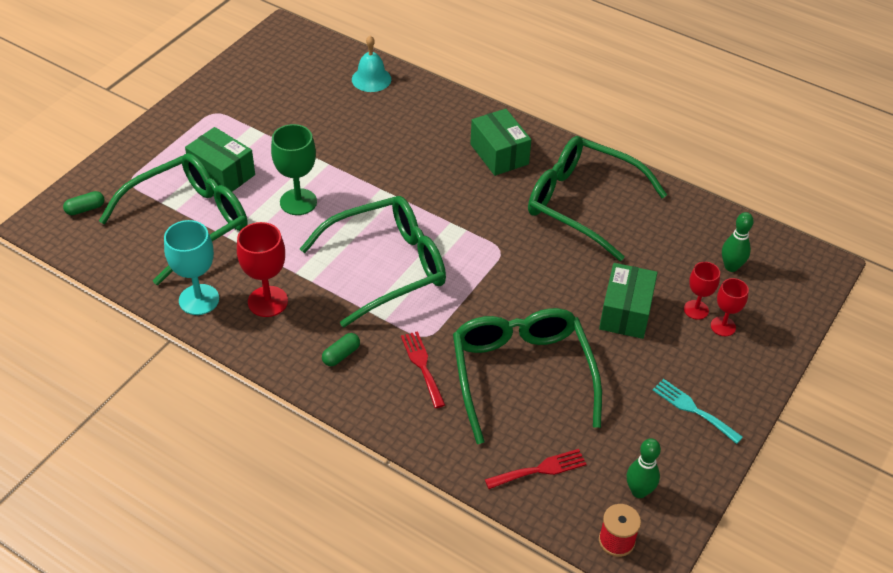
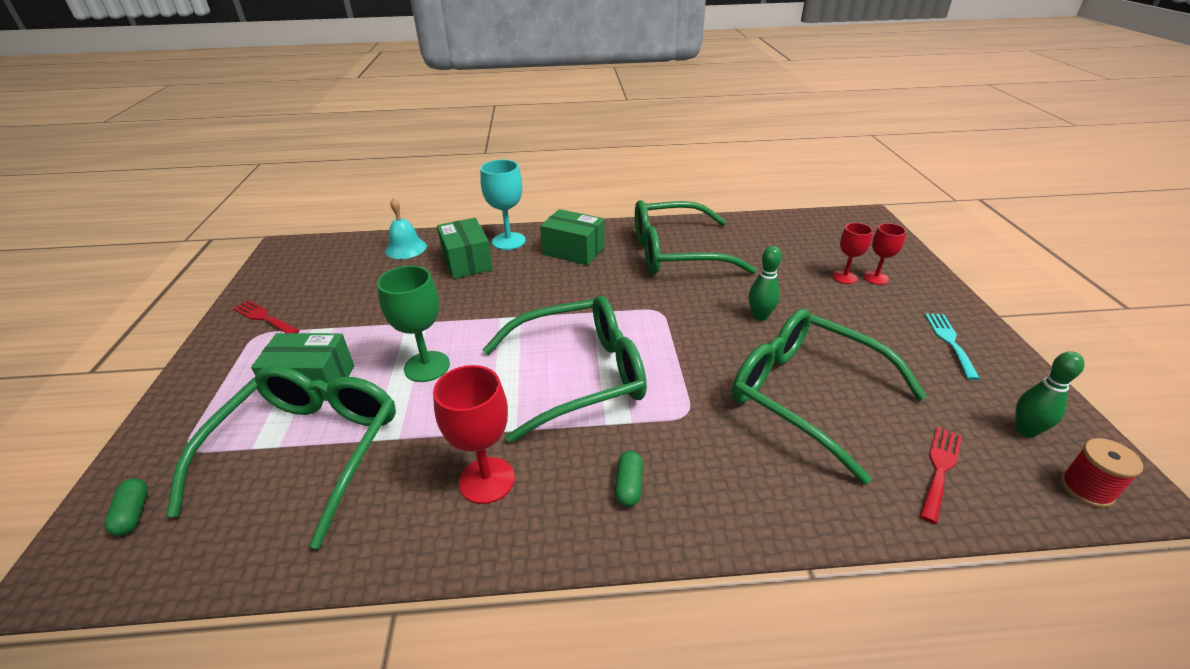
camera: 35 degrees left, 10 degrees down
green capsule [63,191,105,215] -> green capsule turned 45 degrees counterclockwise [104,478,148,536]
turquoise goblet [164,220,219,315] -> turquoise goblet moved to [480,160,526,250]
green glasses [300,196,446,328] -> green glasses turned 45 degrees clockwise [482,295,647,443]
red fork [401,331,445,408] -> red fork moved to [232,300,300,333]
green box [599,263,657,339] -> green box moved to [437,218,493,279]
turquoise fork [653,379,743,444] -> turquoise fork turned 90 degrees clockwise [925,313,980,380]
green bowling pin [722,212,754,272] -> green bowling pin moved to [749,246,782,321]

